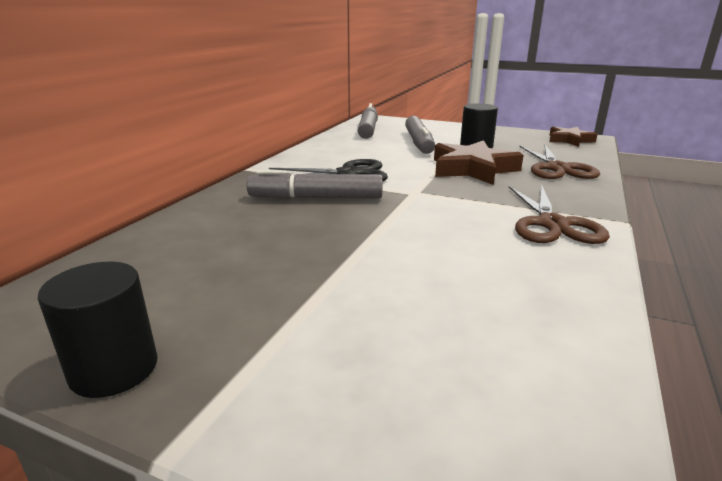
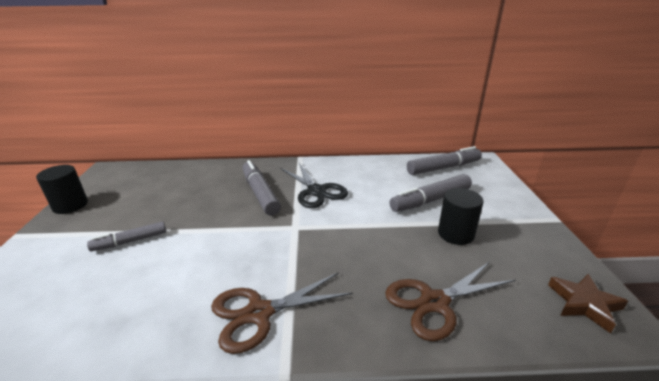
camera: 65 degrees right, 5 degrees up
brown star [434,140,524,185] -> none
none -> grey marker [87,222,166,251]

